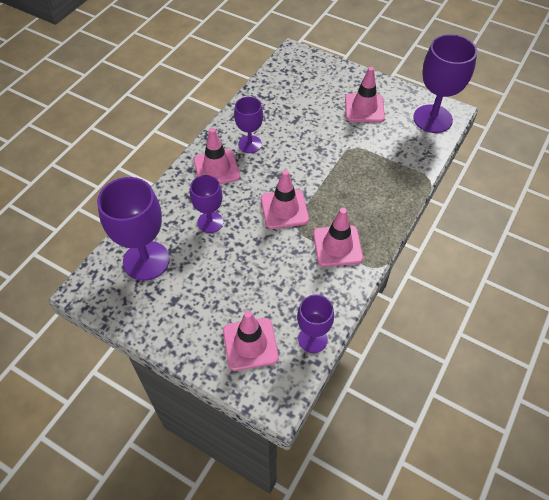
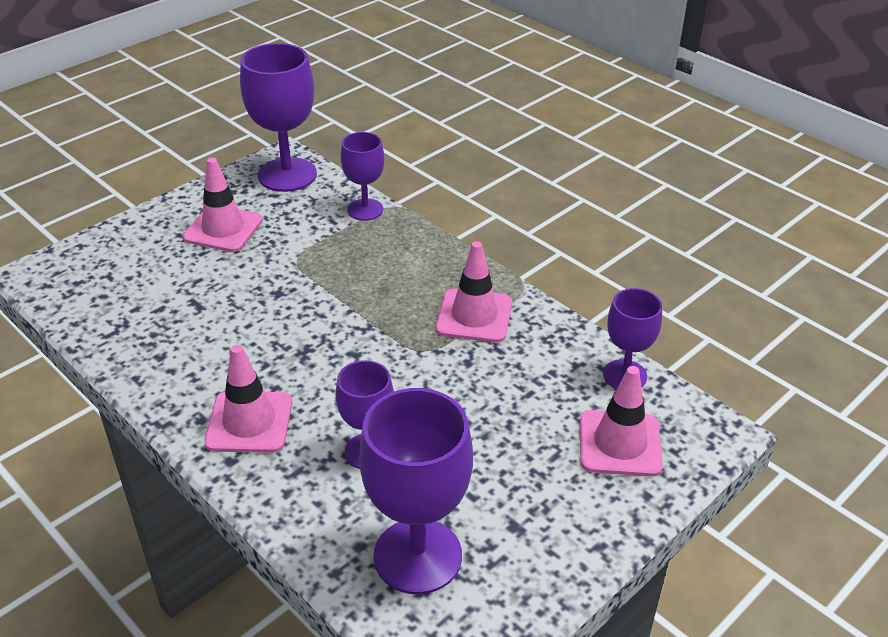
camera: 75 degrees left, 15 degrees down
purple goblet [234,97,263,153] -> purple goblet moved to [341,132,385,221]
pink traffic cone [261,170,309,229] -> none

